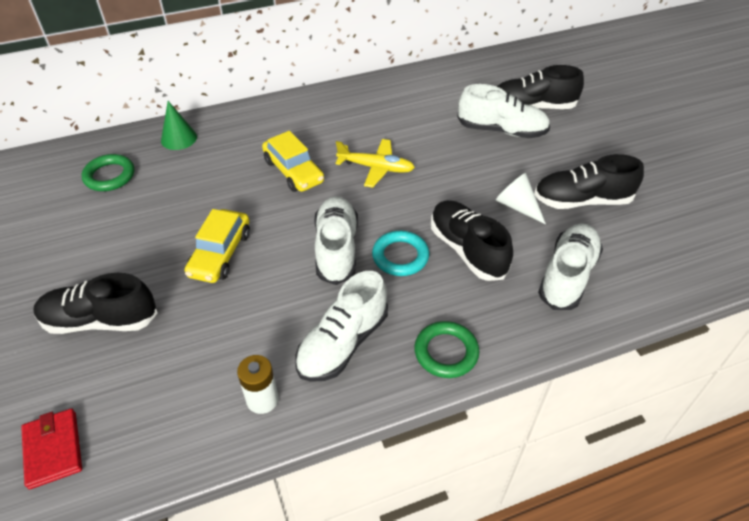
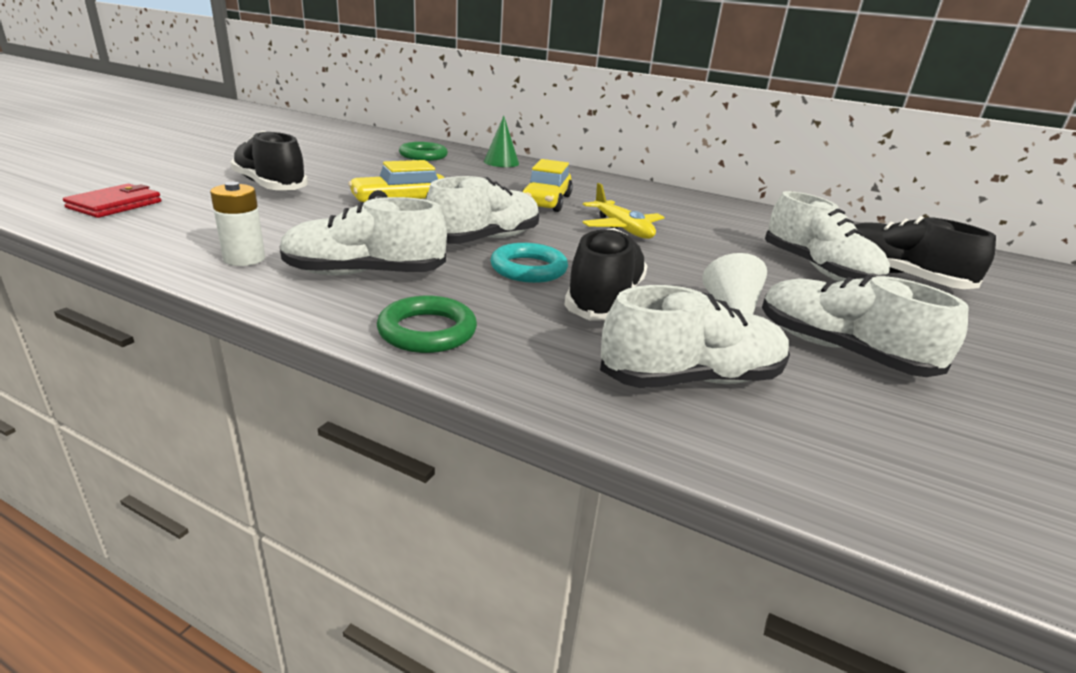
camera: 45 degrees right, 20 degrees down
black shoe [534,154,644,209] -> white shoe [762,275,969,377]

